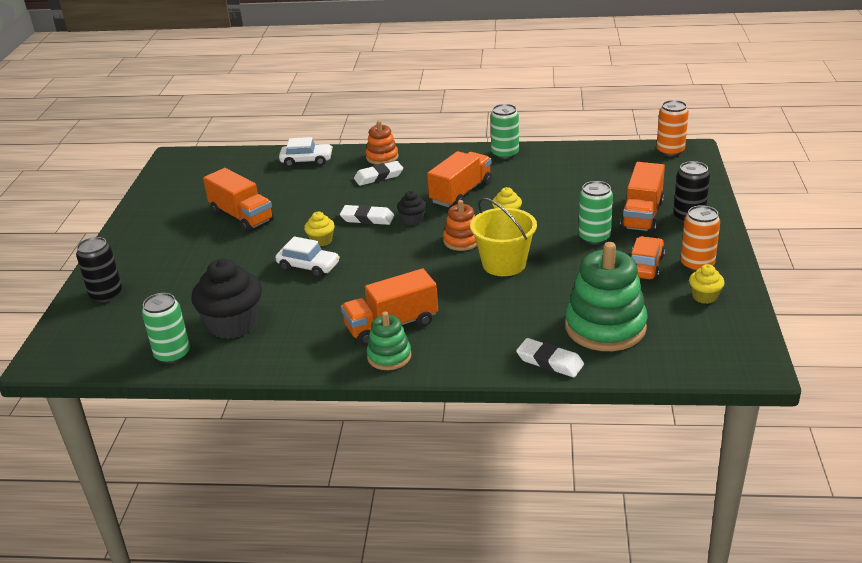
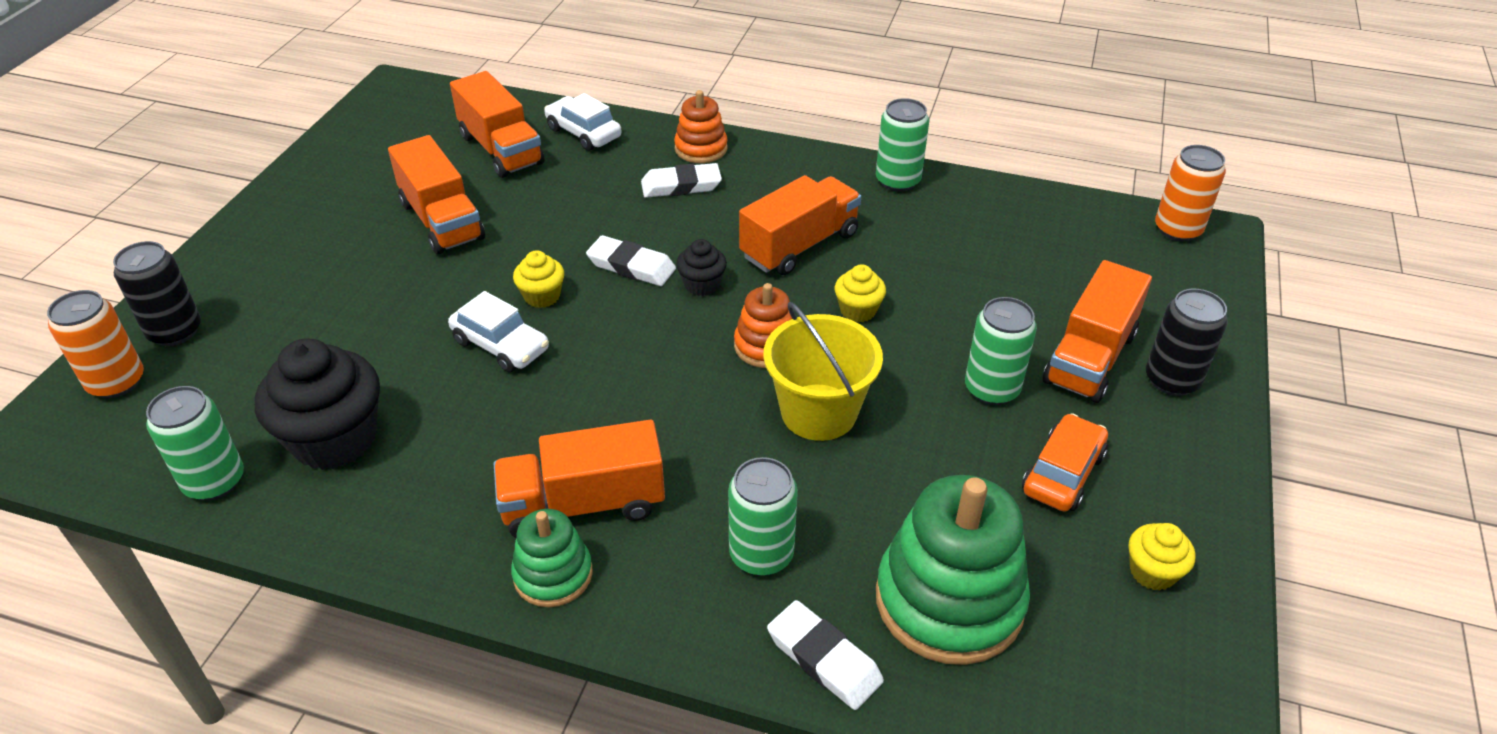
camera: 10 degrees right, 10 degrees up
white car [279,137,333,167] -> white car turned 150 degrees counterclockwise [544,93,622,151]
orange can [680,205,720,272] -> orange can moved to [47,290,144,398]
none -> orange truck [450,71,545,178]
none -> green can [728,457,798,576]

